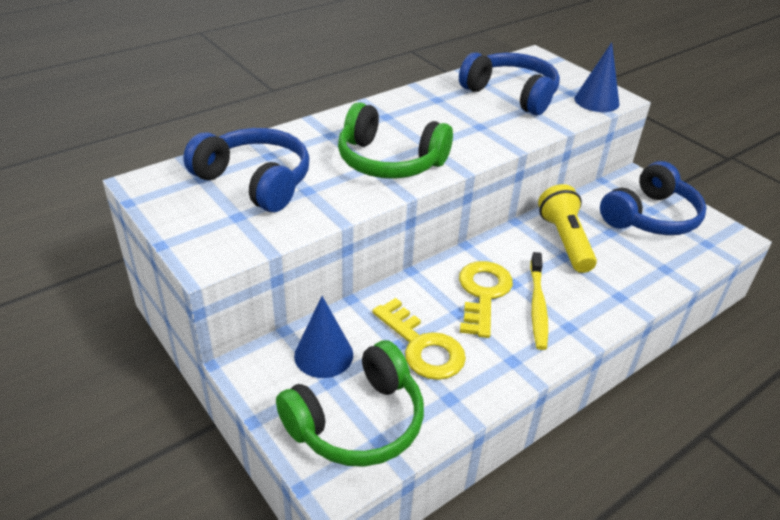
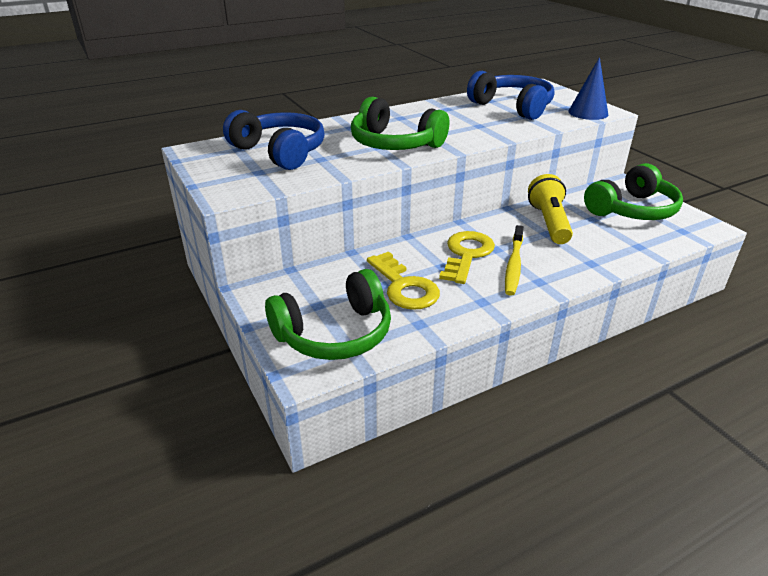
camera: 10 degrees right, 5 degrees down
blue cone [294,296,353,378] -> none
blue headphones [600,161,707,235] -> green headphones [584,163,683,220]

